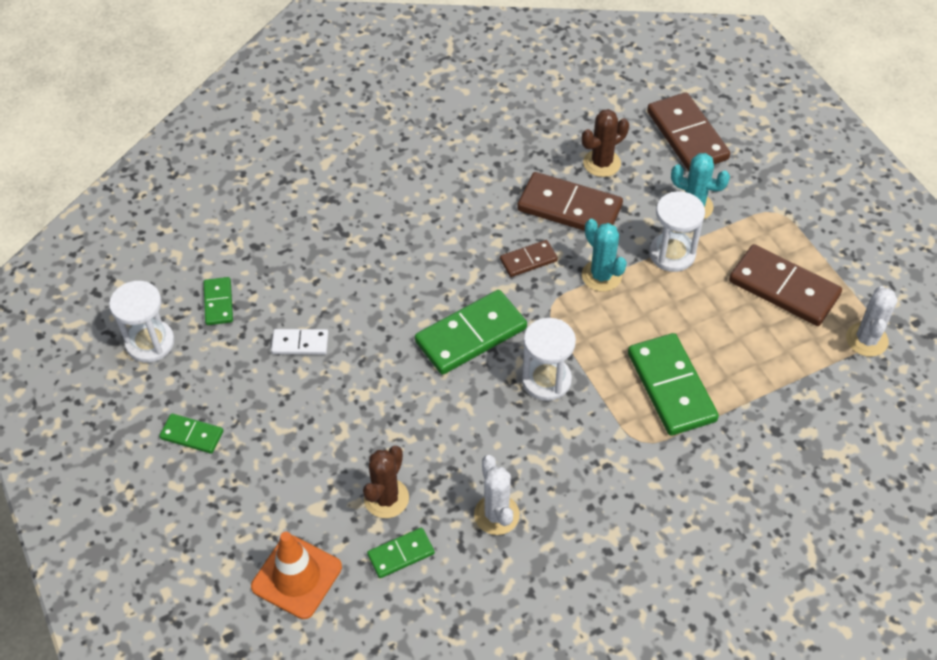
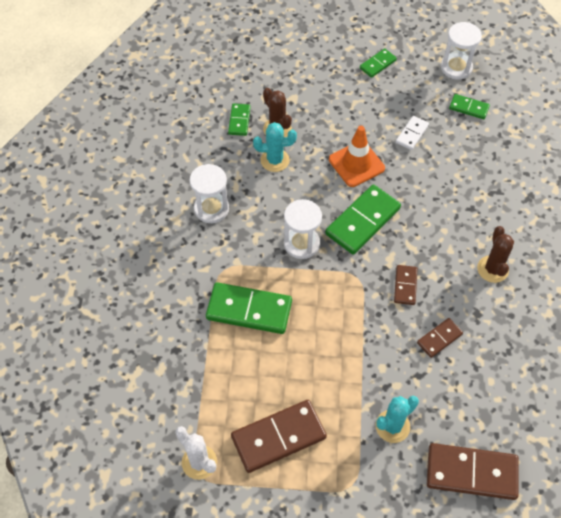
camera: 120 degrees right, 5 degrees up
orange traffic cone [251,532,342,619] -> orange traffic cone moved to [329,126,385,187]
green domino [415,290,527,375] -> green domino turned 45 degrees clockwise [325,184,401,255]
white cactus [474,455,520,535] -> none
brown domino [517,172,623,231] -> brown domino [417,318,463,358], size x0.53
brown cactus [582,109,629,177] -> brown cactus moved to [477,226,514,283]
turquoise cactus [582,219,627,292] -> turquoise cactus moved to [253,122,297,172]
white hourglass [649,191,705,272] -> white hourglass moved to [190,164,229,223]

